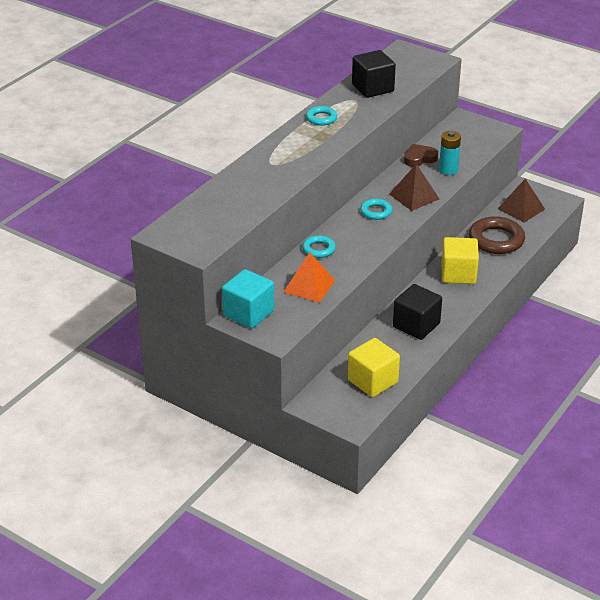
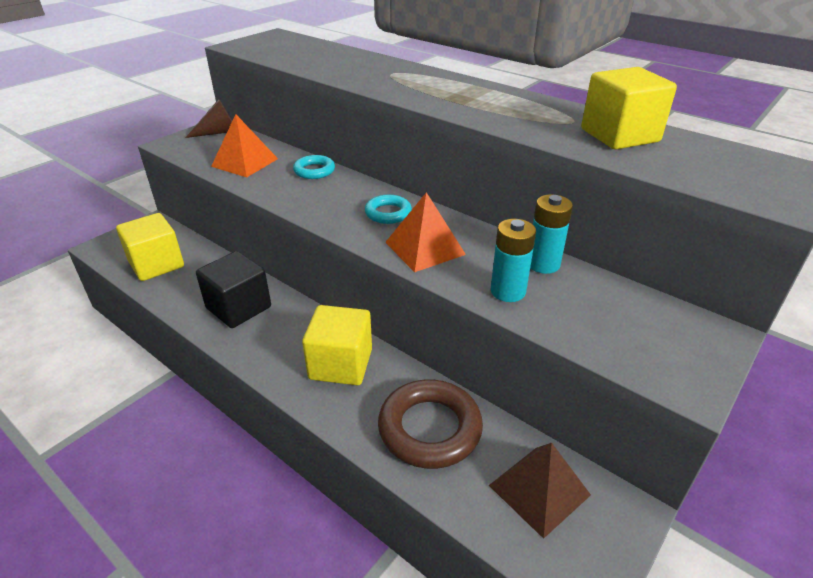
camera: 95 degrees right, 0 degrees up
turquoise cube [222,269,274,329] -> brown cone [185,99,232,138]
turquoise ring [306,106,337,126] -> none
black cube [352,50,396,98] -> yellow cube [581,67,677,149]
brown pyramid [389,164,439,211] -> orange pyramid [385,192,466,272]
brown heart [404,144,438,167] -> turquoise battery [530,194,573,274]

